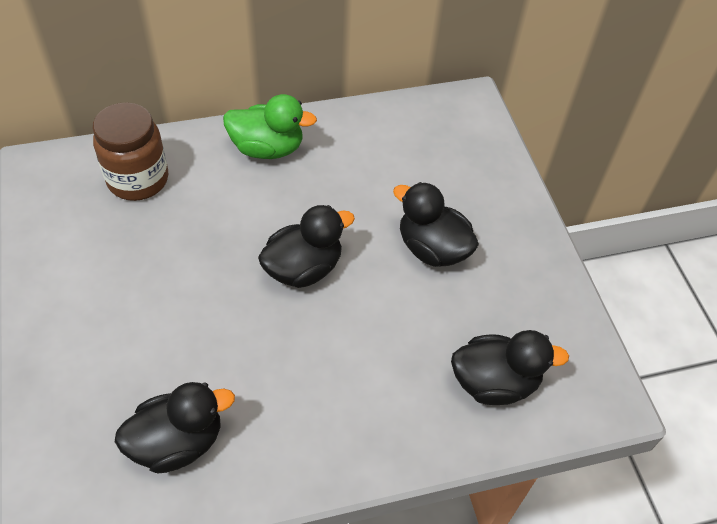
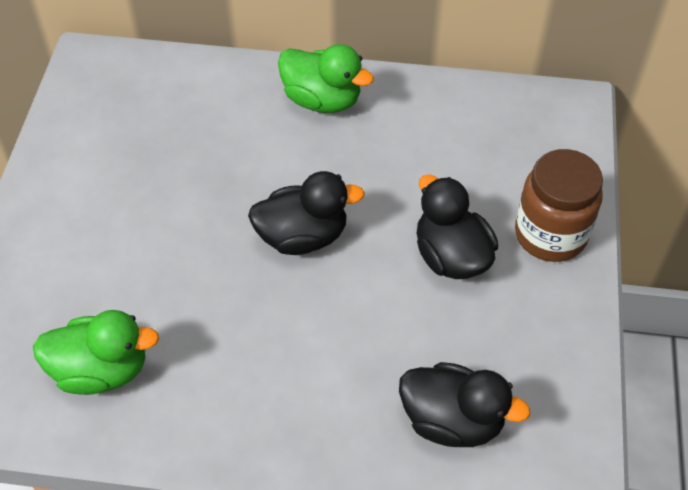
camera: 25 degrees right, 0 degrees up
brown jar [92,103,168,201] -> brown jar moved to [515,149,603,262]
black duck [115,382,235,473] -> green duck [33,310,159,395]

